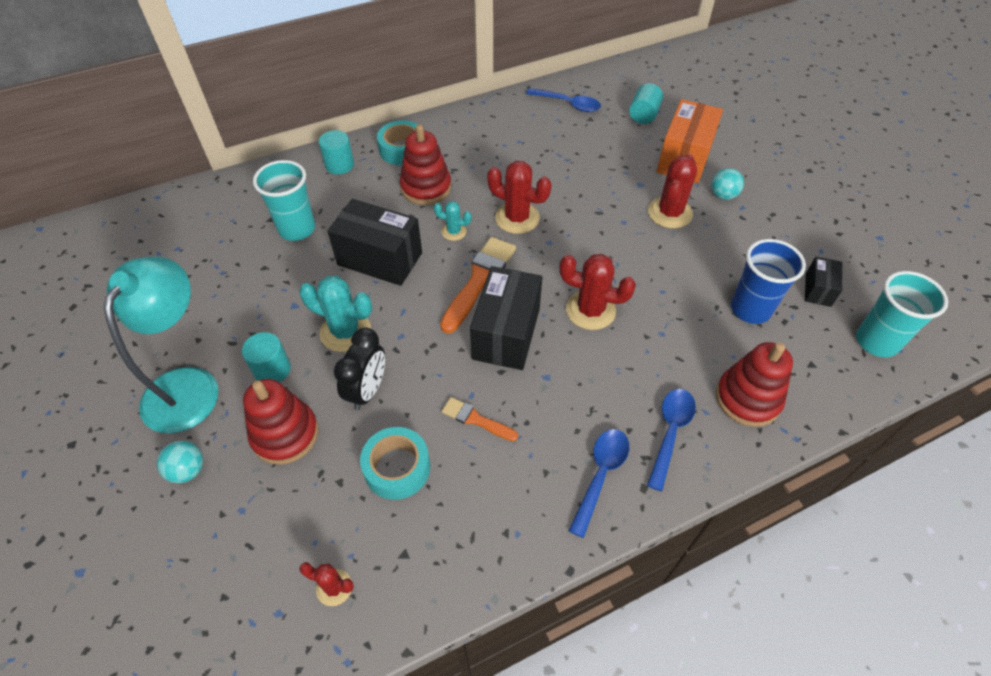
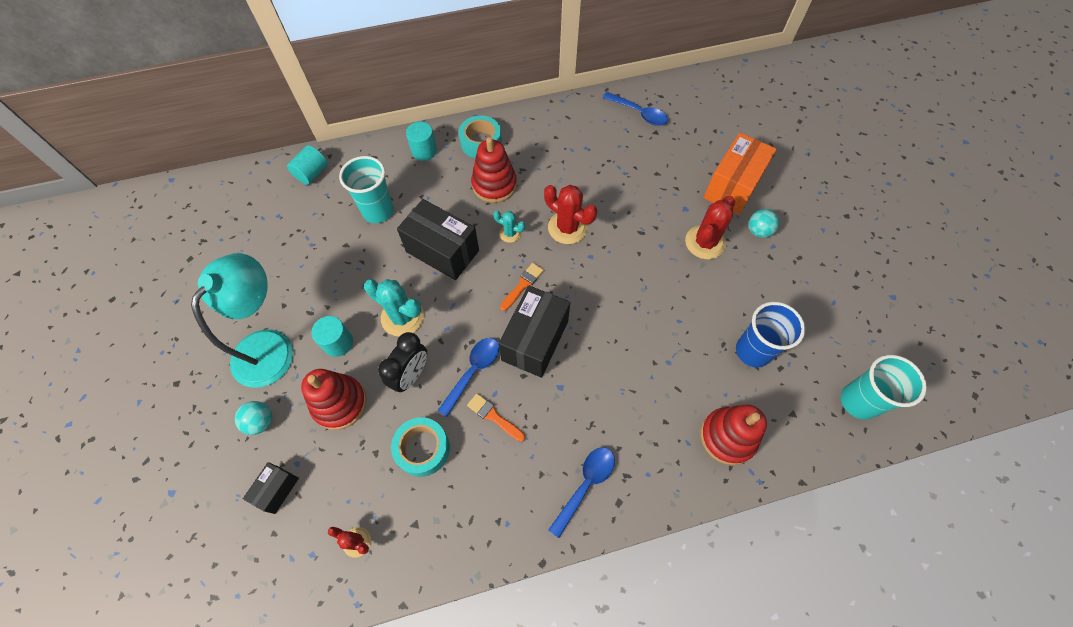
camera: 10 degrees right, 10 degrees up
orange brush [440,237,516,333] -> orange brush [500,263,544,311], size x0.56
red cactus [559,254,636,330] -> none
turquoise cylinder [629,83,663,124] -> turquoise cylinder moved to [287,145,328,185]
blue spoon [647,389,696,491] -> blue spoon moved to [437,338,499,417]
black box [805,257,842,307] -> black box moved to [243,462,299,514]

